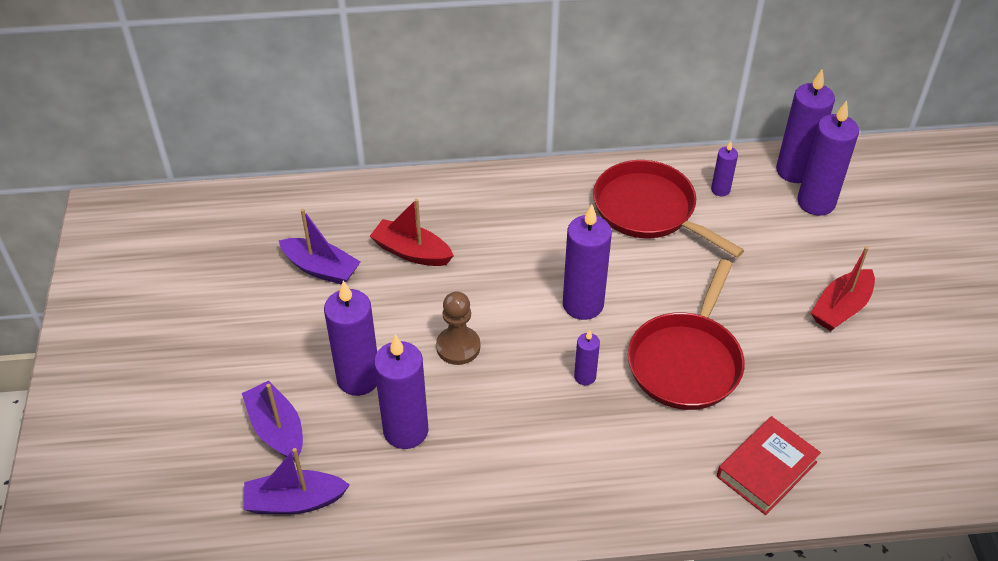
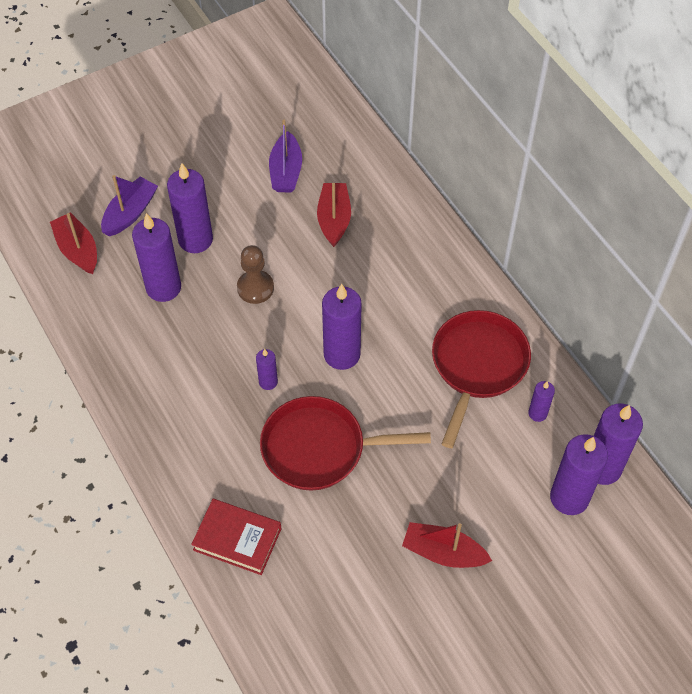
camera: 65 degrees right, 10 degrees up
purple boat [244,448,350,514] -> red boat [50,212,97,274]

